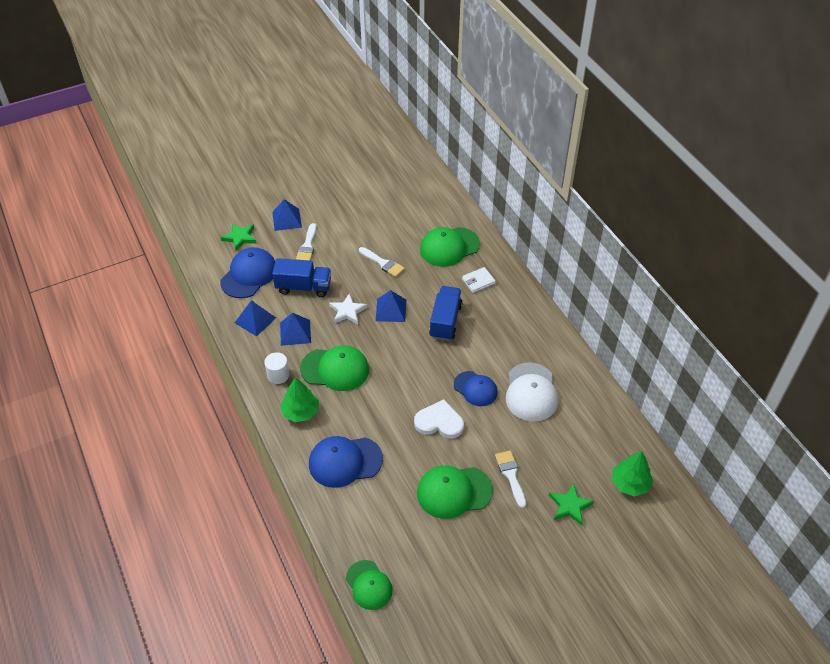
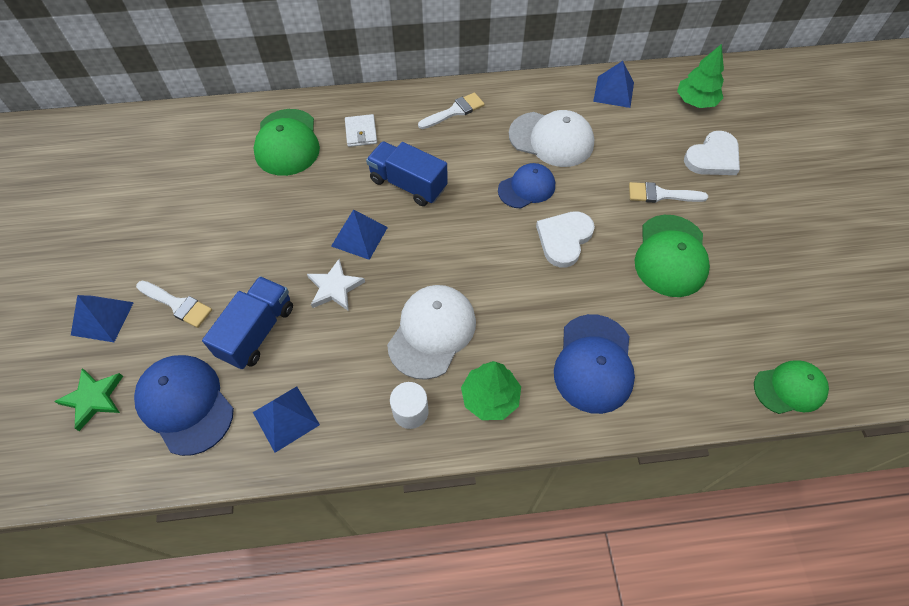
camera: 70 degrees left, 10 degrees up
blue pyramid [280,313,311,346] -> blue pyramid moved to [593,61,634,108]
green cap [300,345,369,391] -> white cap [387,285,476,380]
white brush [359,247,405,277] -> white brush moved to [418,92,485,129]
green star [549,483,594,525] -> white heart [684,131,740,175]

